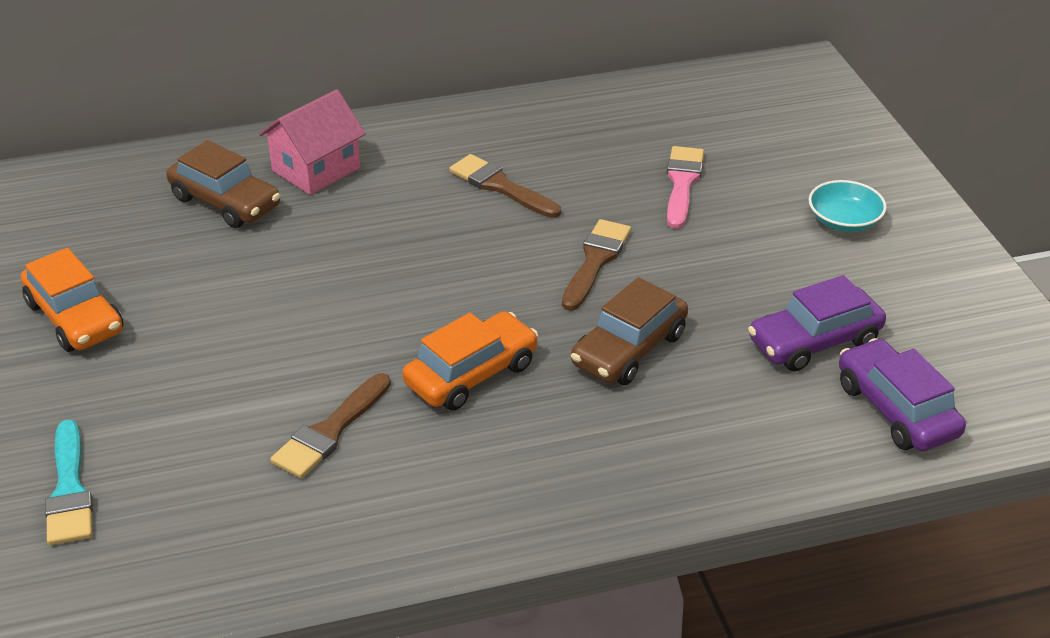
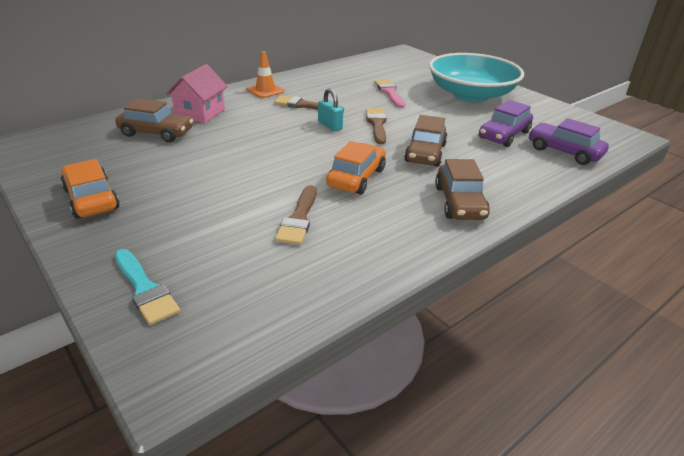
camera: 25 degrees left, 5 degrees down
orange car [21,248,123,352] -> orange car turned 150 degrees counterclockwise [60,159,120,219]
turquoise bowl [809,180,887,232] -> turquoise bowl [429,53,524,102], size x2.47
none -> orange traffic cone [247,51,284,98]
none -> turquoise padlock [318,89,343,131]
none -> brown car [435,159,490,220]

